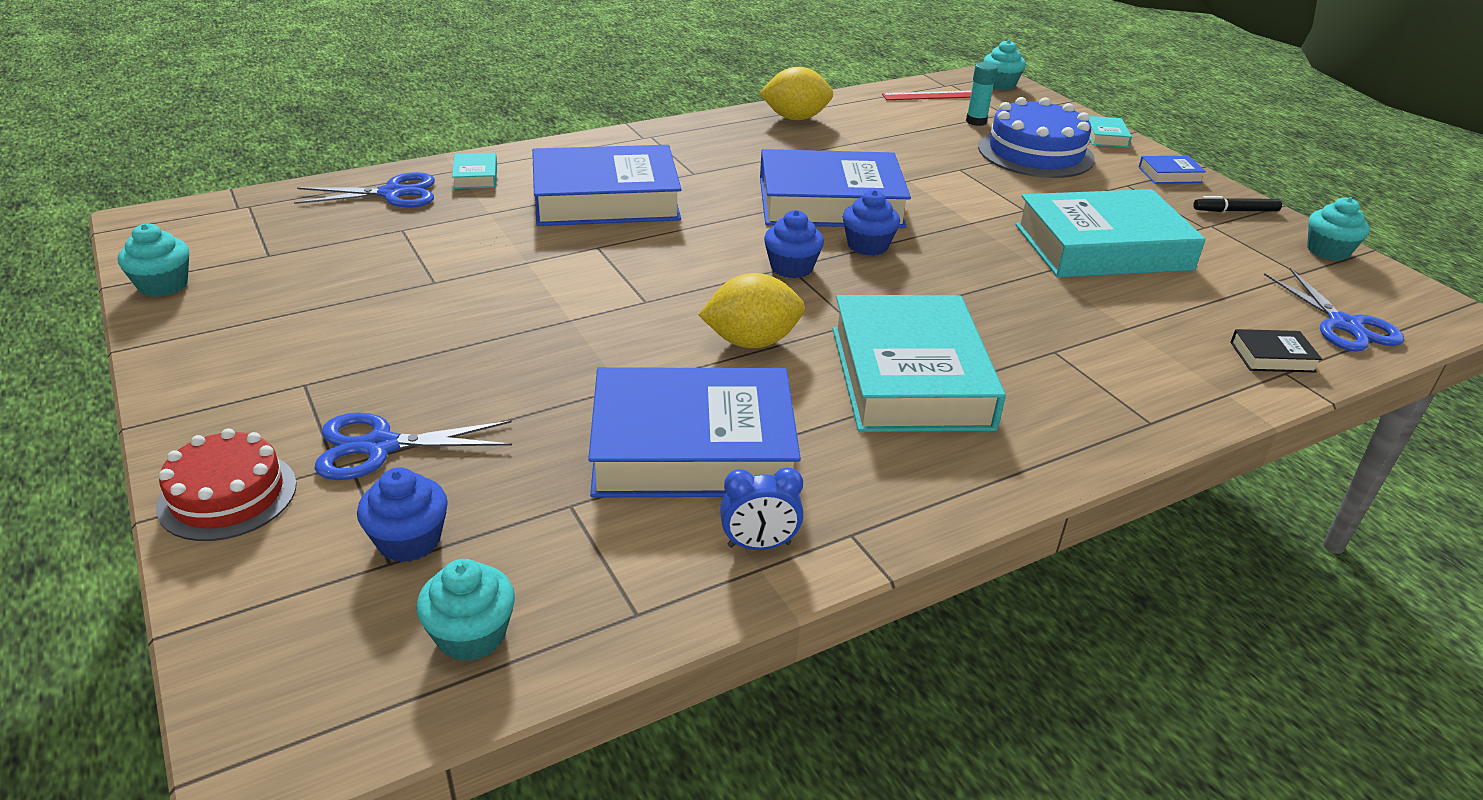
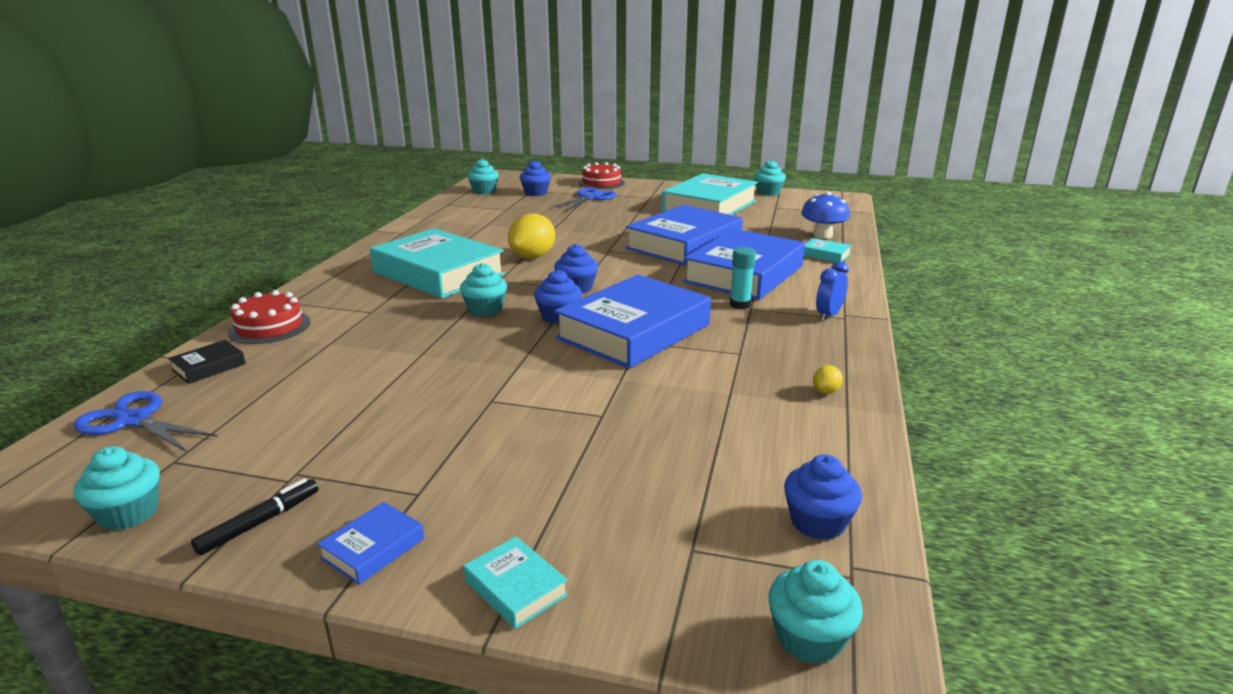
camera: 135 degrees right, 10 degrees down
blue scissors [294,172,435,208] -> blue mushroom [801,192,850,239]
blue book [588,367,801,497] -> blue book moved to [626,205,743,266]
blue clock [720,467,804,550] -> blue clock moved to [816,261,849,321]
yellow lemon [759,67,833,120] -> yellow lemon [813,365,843,394], size x0.44
red ruler [882,90,972,100] -> blue cupcake [784,454,862,540]
turquoise glue stick [966,62,997,126] -> turquoise glue stick moved to [730,247,756,309]
blue cake [978,97,1095,178] -> none
turquoise book [1015,189,1206,278] -> turquoise book moved to [661,173,758,215]
none -> red cake [228,290,310,344]
none -> turquoise cupcake [460,263,507,317]

